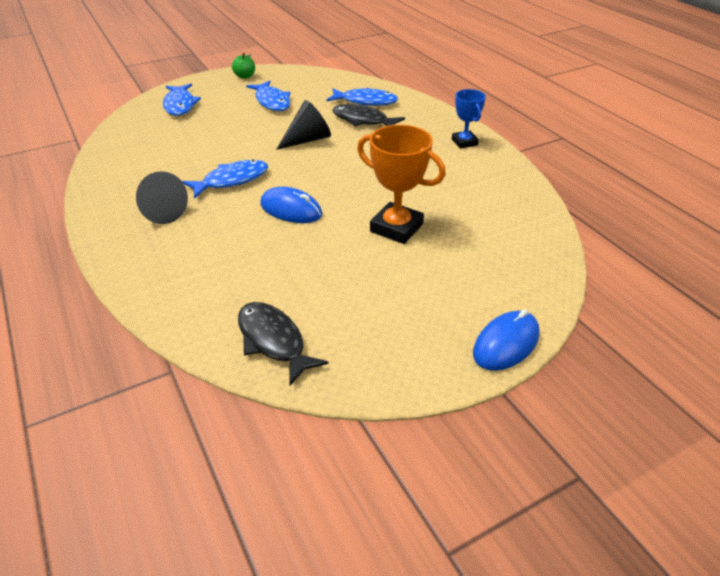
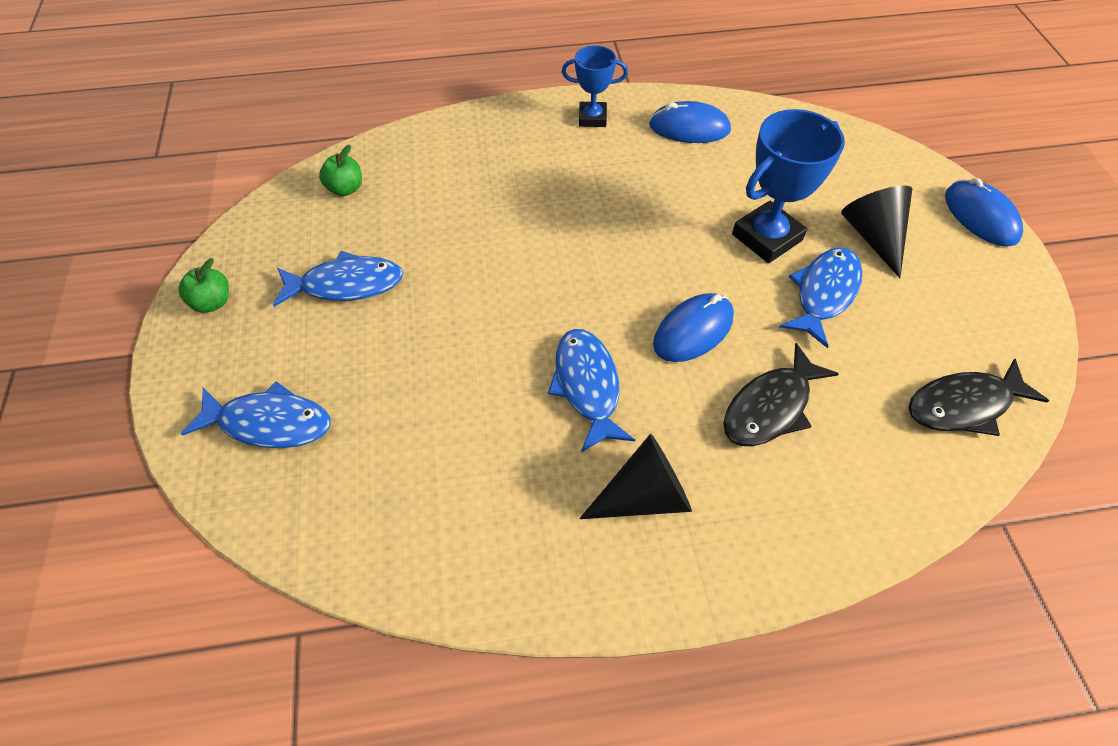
camera: 70 degrees left, 15 degrees up
black cone [276,100,331,150] -> black cone moved to [841,186,912,278]
blue fish [327,88,398,106] -> blue fish moved to [780,247,862,348]
black fish [332,104,405,127] -> black fish moved to [724,343,839,446]
orange trophy [357,125,446,244] -> blue trophy [732,109,845,263]
none -> green apple [319,145,362,196]
none -> blue mouse [649,101,731,143]

